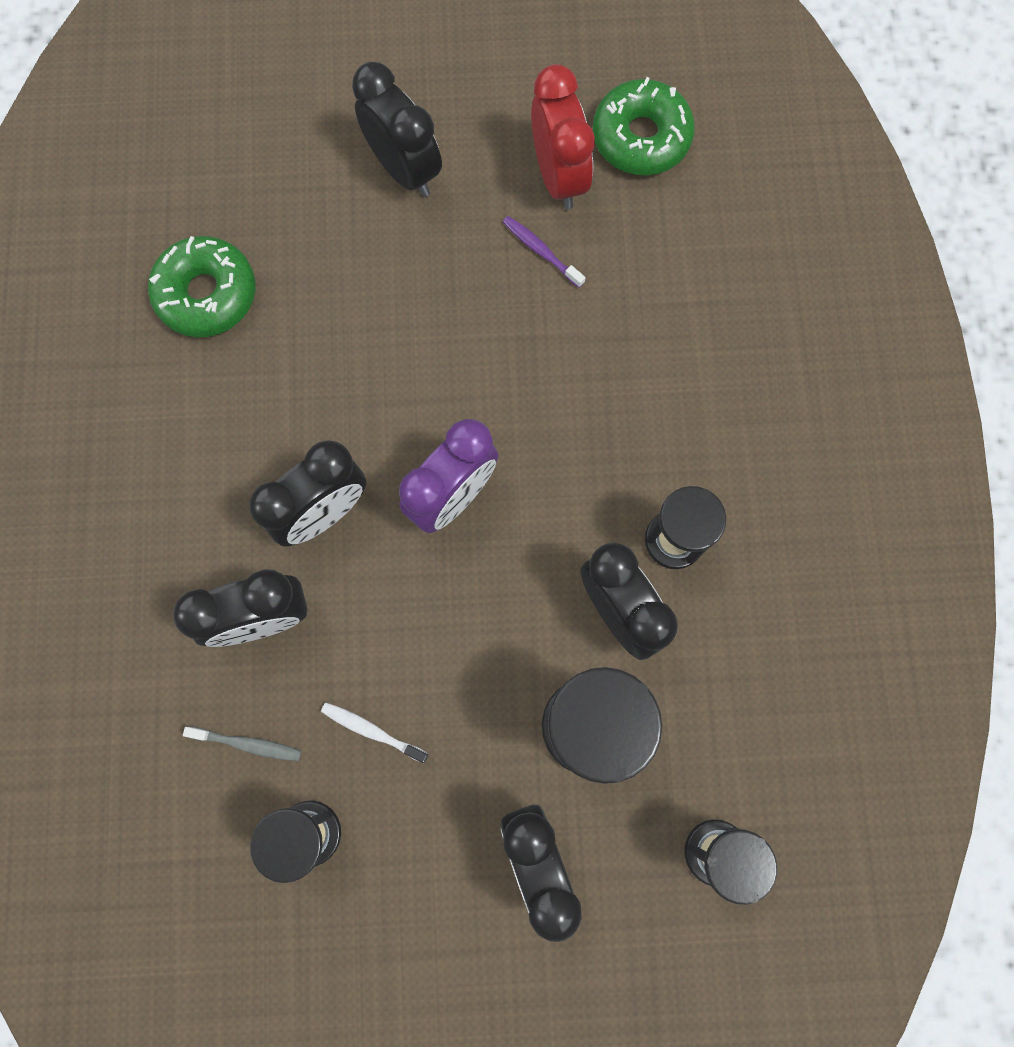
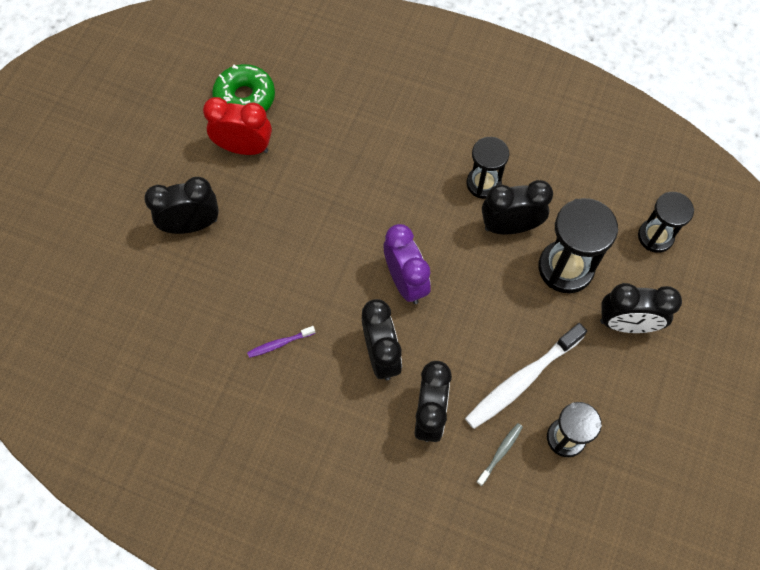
camera: 65 degrees left, 10 degrees down
green donut [148,236,255,337] -> none
white toothbrush [321,702,428,763] -> white toothbrush [465,323,587,429], size x2.11
purple toothbrush [503,216,585,288] -> purple toothbrush moved to [247,326,315,358]

